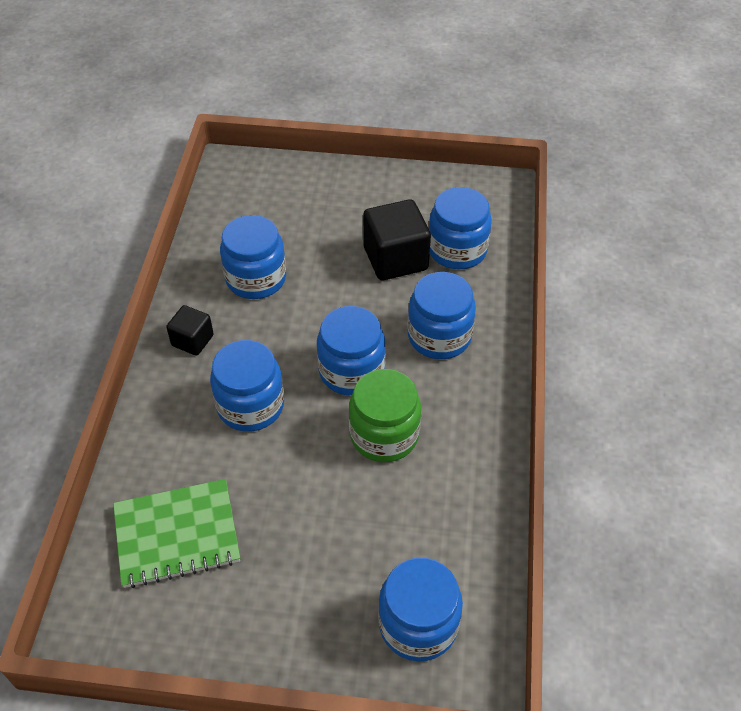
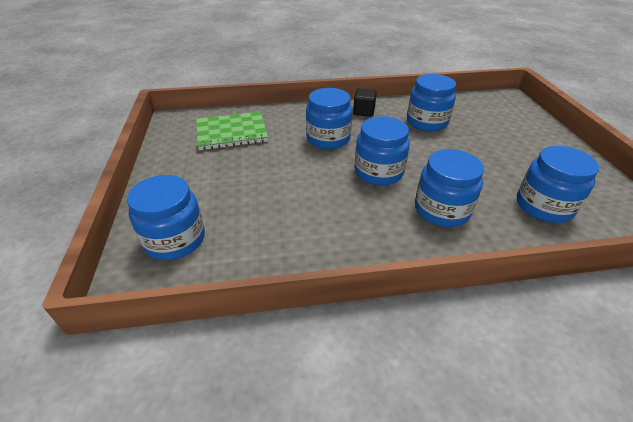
camera: 75 degrees right, 10 degrees down
green notebook [113,479,240,588] -> green notebook turned 75 degrees counterclockwise [196,111,268,150]
green jar [349,369,421,462] -> none
black cube [363,200,431,280] -> none

